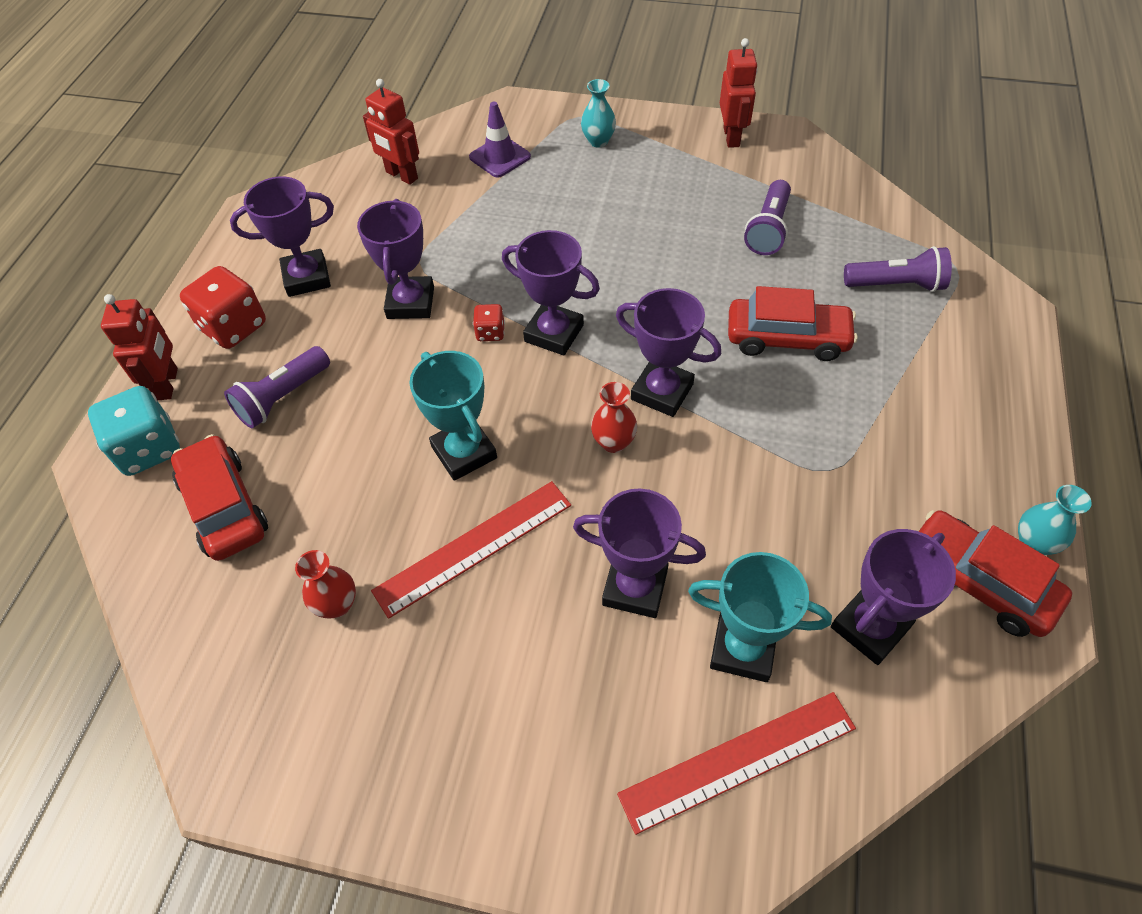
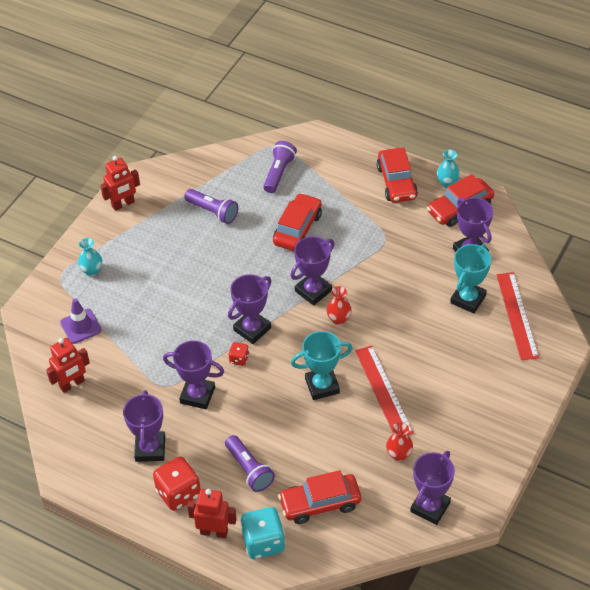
camera: 75 degrees left, 5 degrees down
purple trophy [573,489,706,618] -> purple trophy moved to [410,451,455,525]
red robot [720,38,758,148] -> red robot turned 135 degrees clockwise [100,156,140,211]
none -> red car [377,147,418,203]

